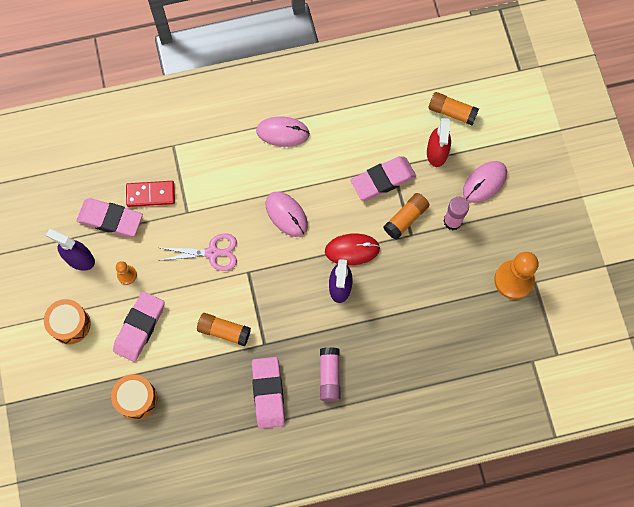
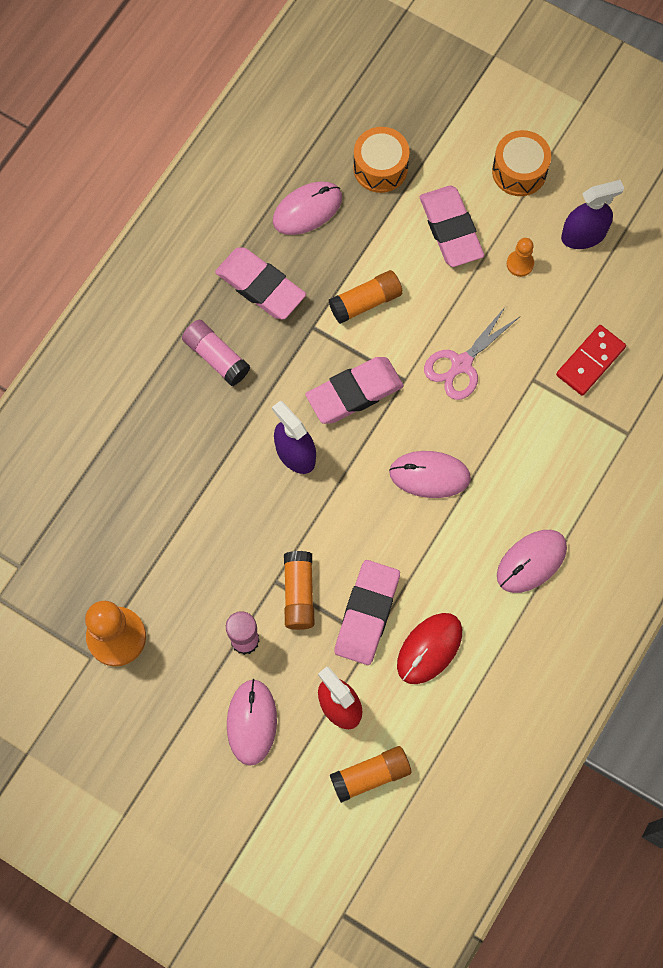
camera: 135 degrees right, 0 degrees up
pink eraser [77,198,143,237] -> pink eraser moved to [305,357,404,424]
red mouse [325,234,380,265] -> red mouse moved to [397,613,462,684]
none -> pink mouse [273,182,342,235]

